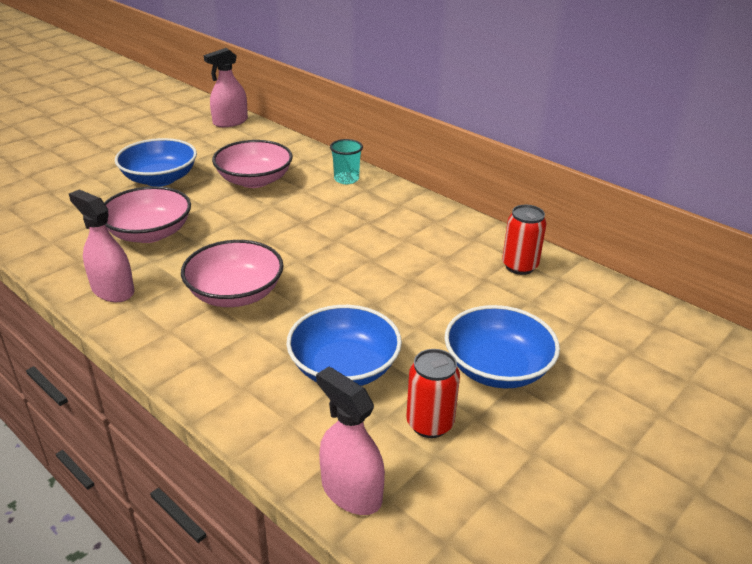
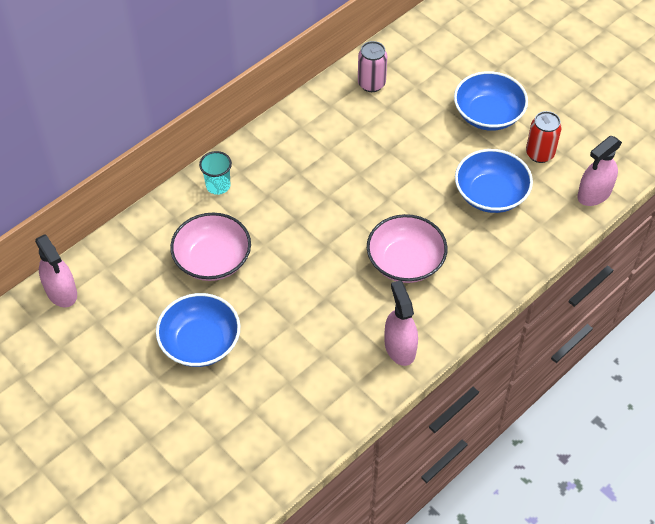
camera: 85 degrees left, 20 degrees up
pink spray bottle [69,189,134,302] -> pink spray bottle turned 120 degrees clockwise [385,280,418,366]
pink bowl [104,186,191,243] -> none
red can [502,205,546,275] -> pink can [358,41,387,92]

